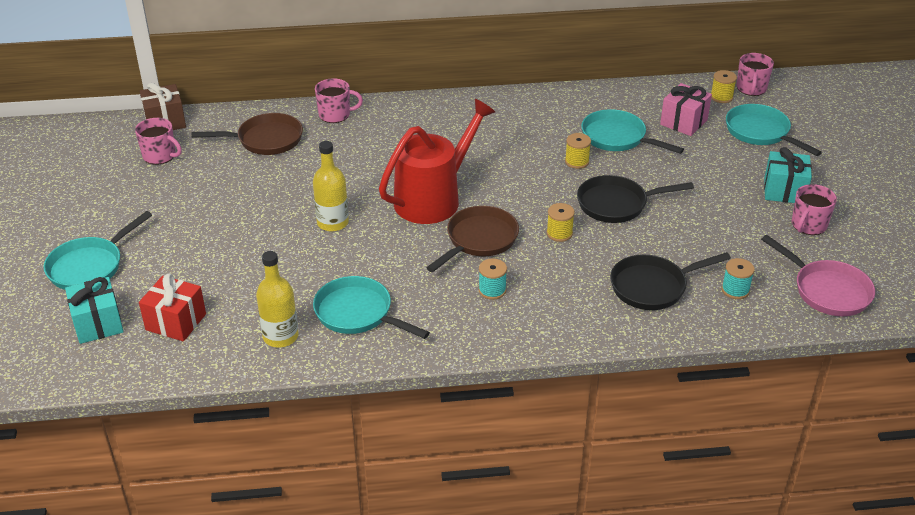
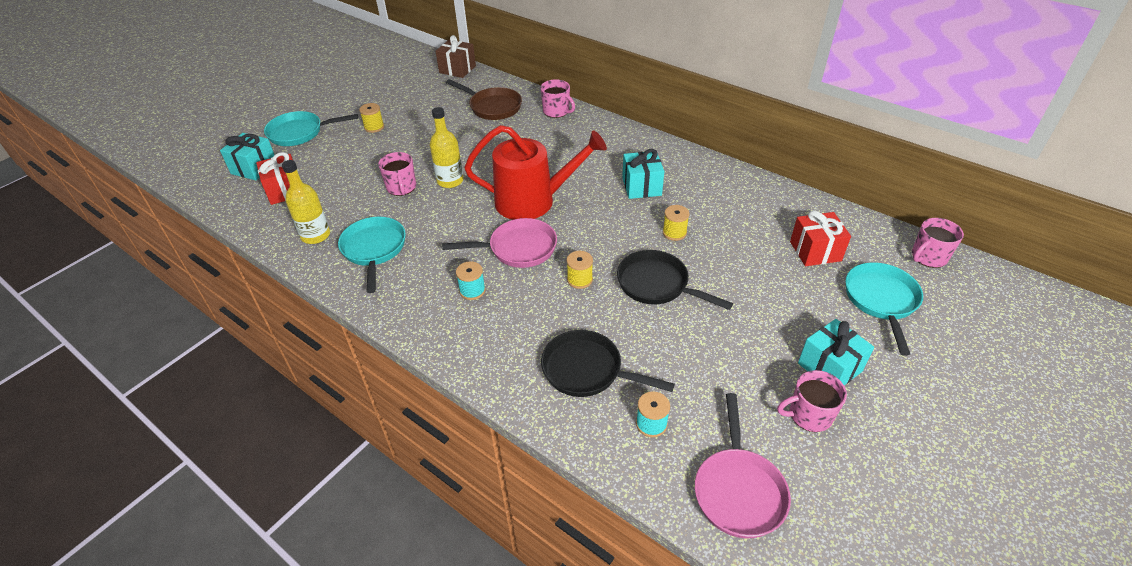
camera: 45 degrees right, 5 degrees up
pink mug [135,118,182,165] -> pink mug moved to [378,152,416,196]
brown pan [426,206,519,272] -> pink pan [442,218,557,268]
turquoise pan [581,109,684,154] -> none
pink gift [660,83,712,136] -> red gift [790,211,851,266]
yellow spool [711,70,737,103] -> yellow spool moved to [359,103,384,133]
none -> turquoise gift [622,149,664,199]

